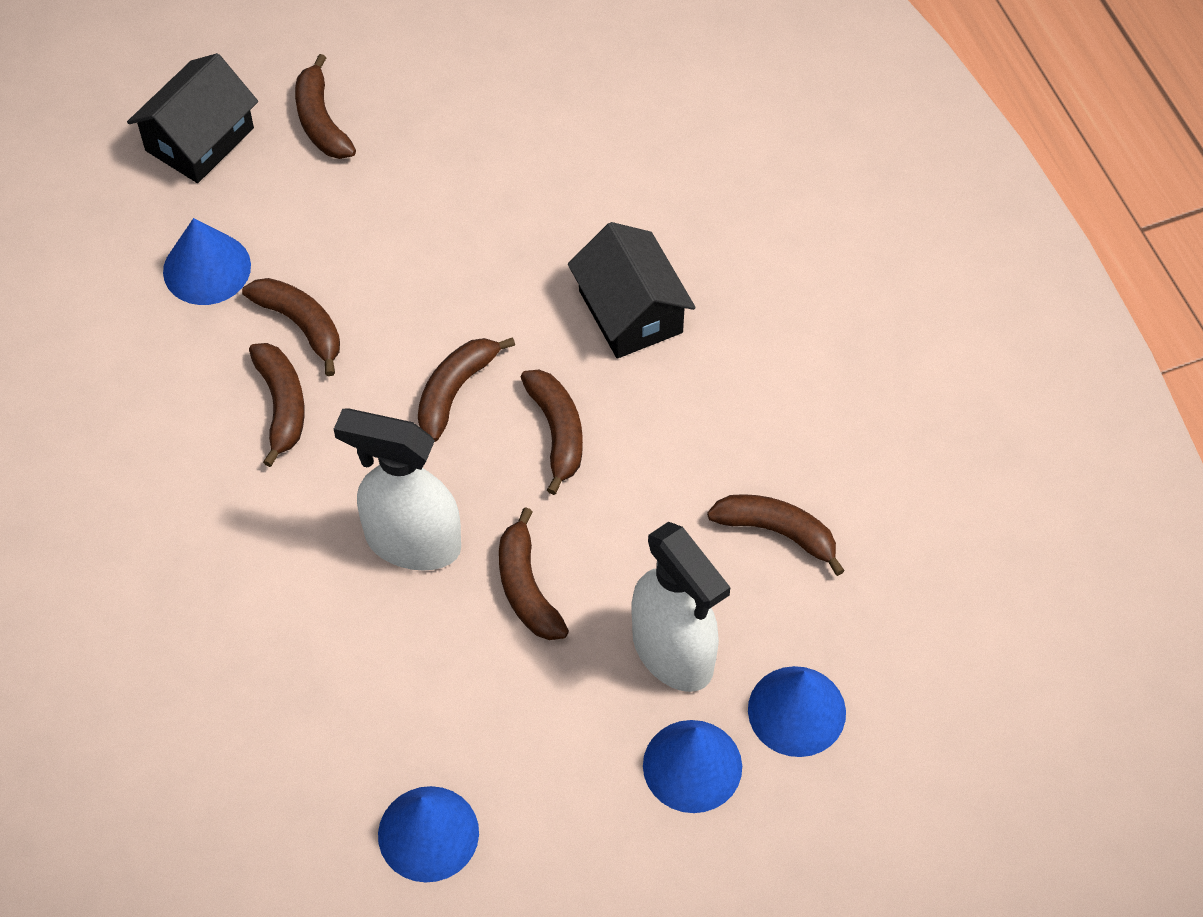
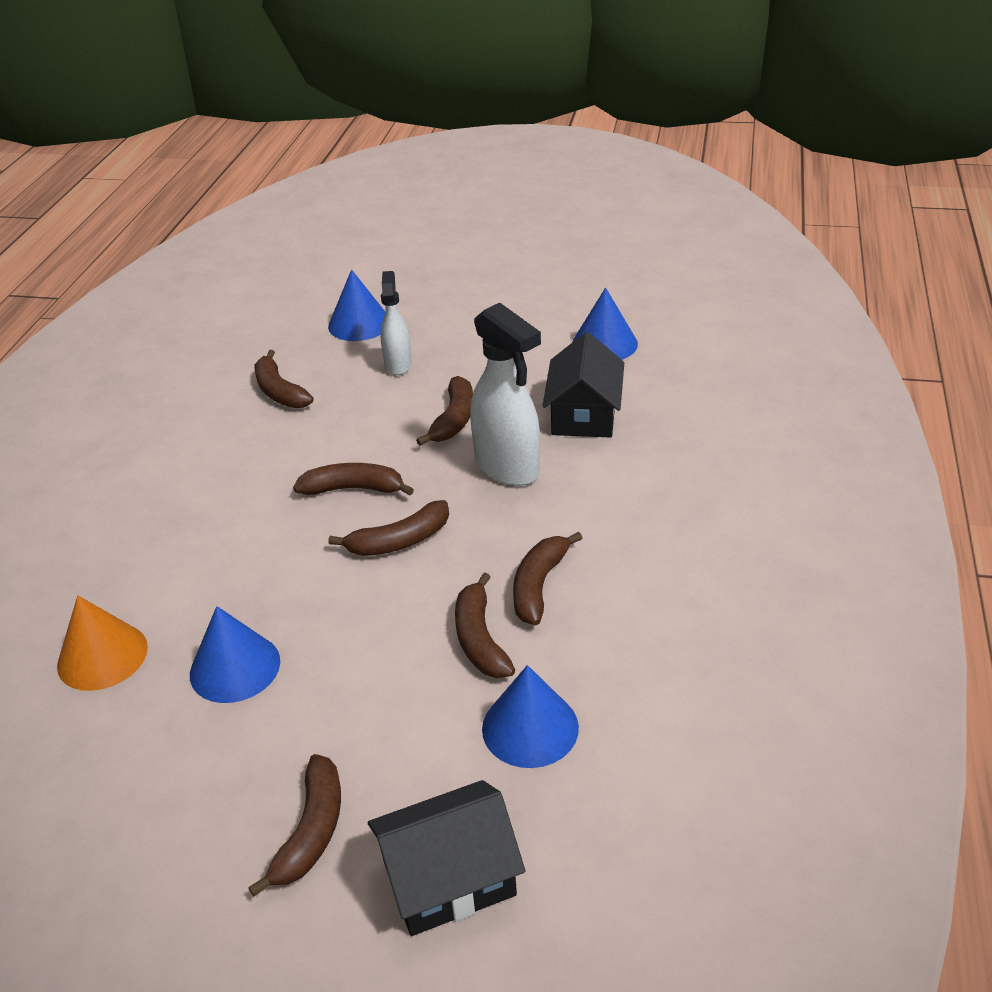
camera: 145 degrees left, 20 degrees down
brown banana [521,370,583,495] -> brown banana turned 75 degrees clockwise [293,463,414,496]
black house [568,222,696,359] -> black house moved to [542,332,624,438]
white spray bottle [632,522,730,692] -> white spray bottle [380,271,412,375], size x0.60
blue cone [643,720,742,813] -> blue cone moved to [190,606,280,703]
none -> orange cone [57,596,148,691]

